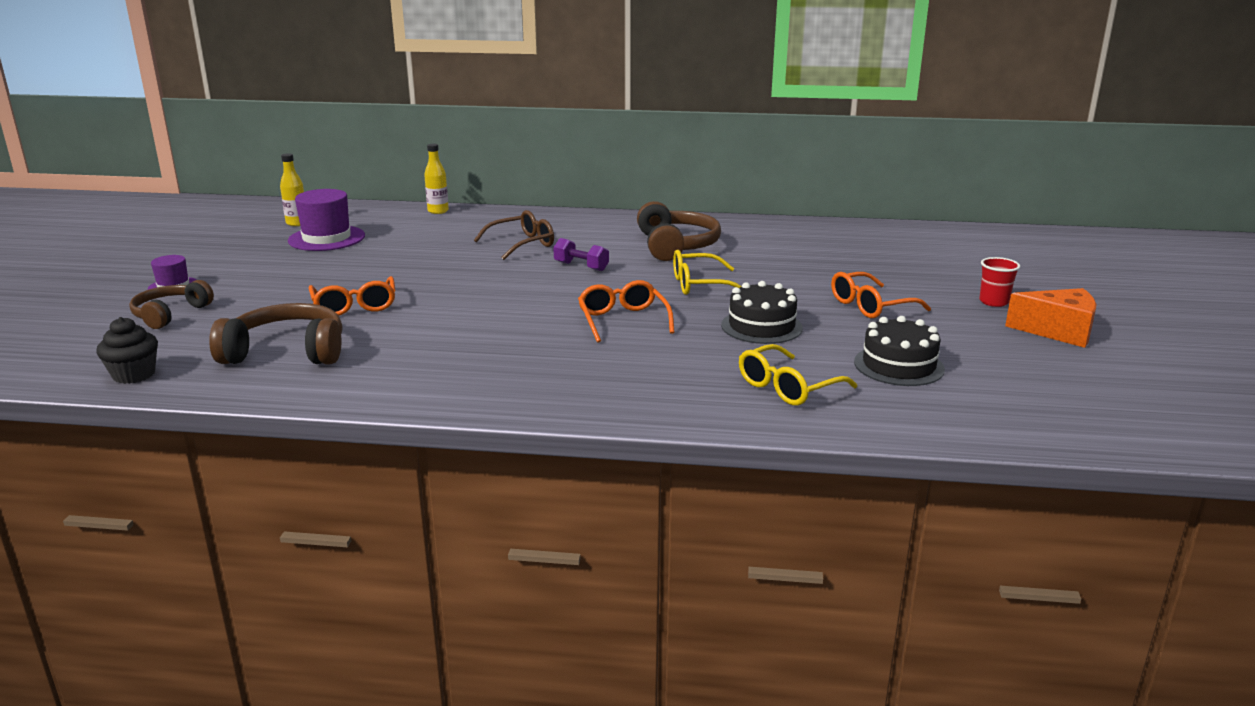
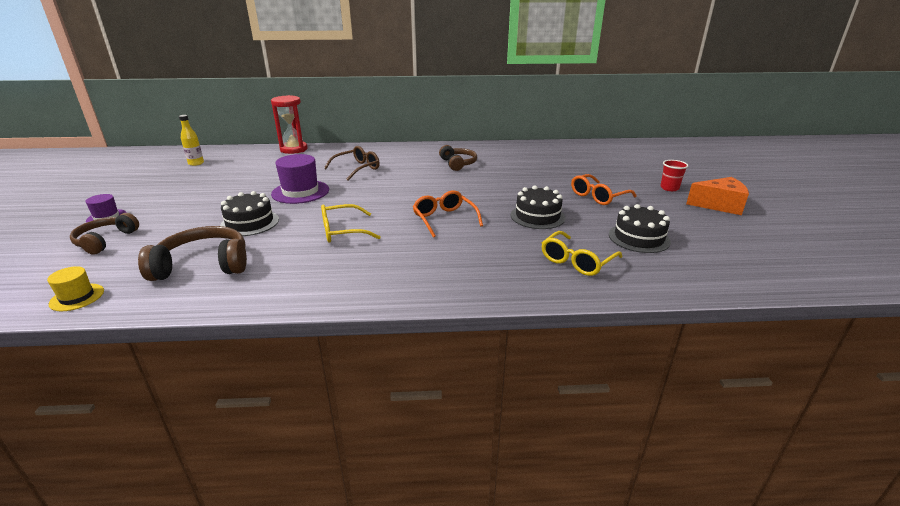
camera: 10 degrees left, 5 degrees up
black cupcake [96,317,158,384] -> yellow hat [47,266,104,311]
purple hat [288,189,365,251] -> purple hat moved to [271,154,329,204]
orange glasses [309,276,396,316] -> black cake [220,191,279,236]
yellow bottle [424,144,449,214] -> red hourglass [271,95,308,154]
purple dumbbell [553,238,609,271] -> none
brown headphones [637,201,721,261] -> brown headphones [439,145,477,171], size x0.67
yellow glasses [673,250,742,295] -> yellow glasses moved to [321,204,381,243]

